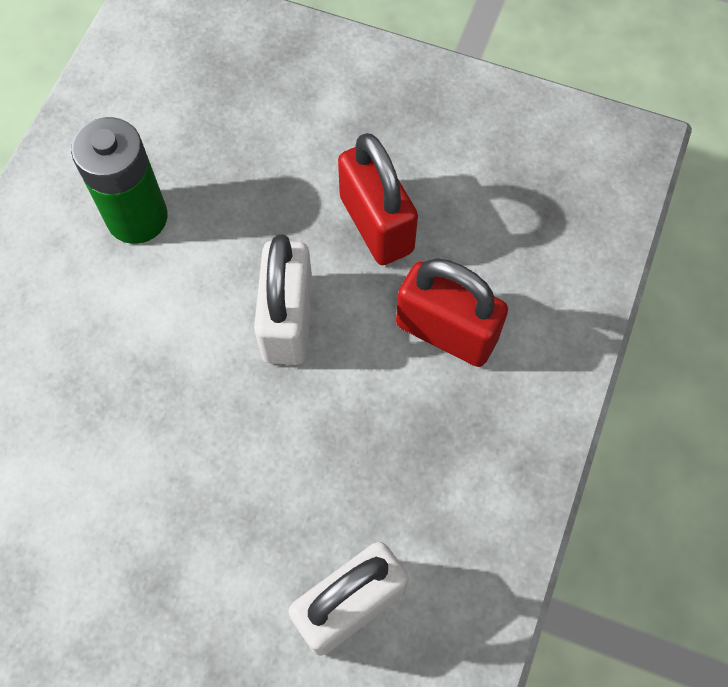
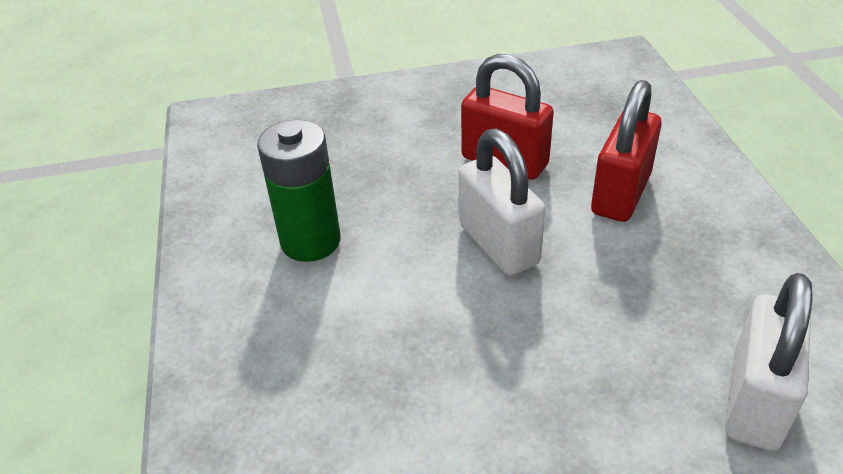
camera: 30 degrees left, 25 degrees down
red padlock [396,258,508,367] -> red padlock turned 60 degrees counterclockwise [591,80,662,222]

